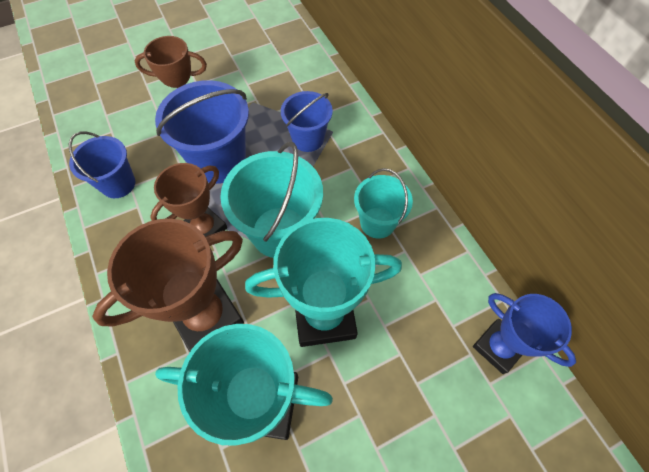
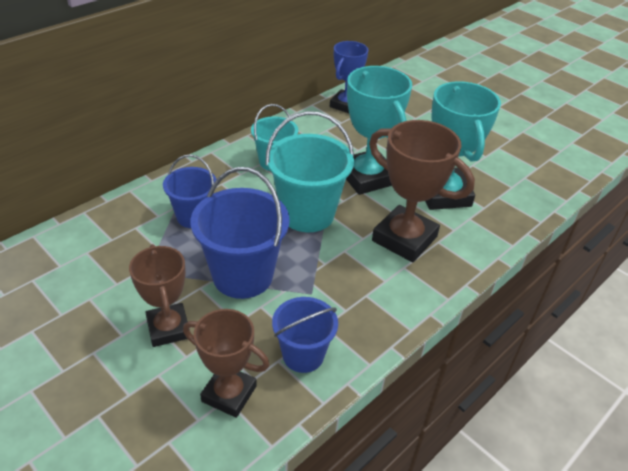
camera: 110 degrees left, 20 degrees down
brown trophy [150,163,227,237] -> brown trophy moved to [183,309,270,418]

